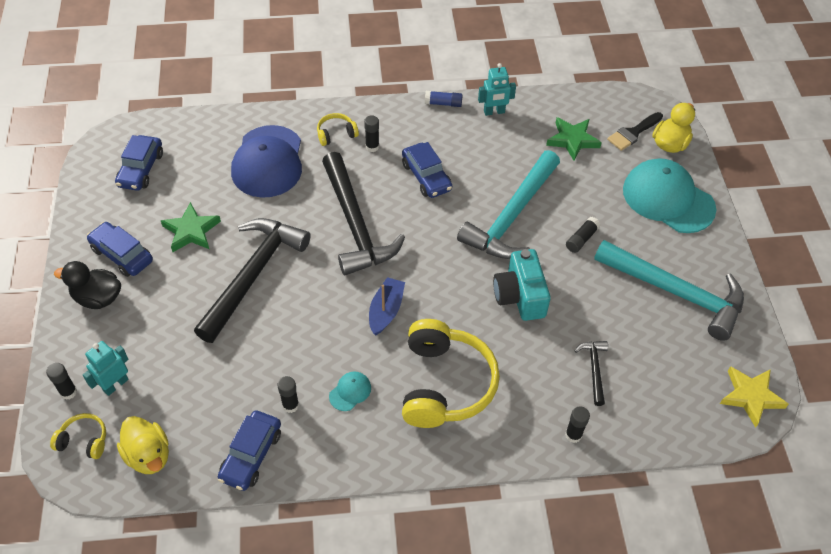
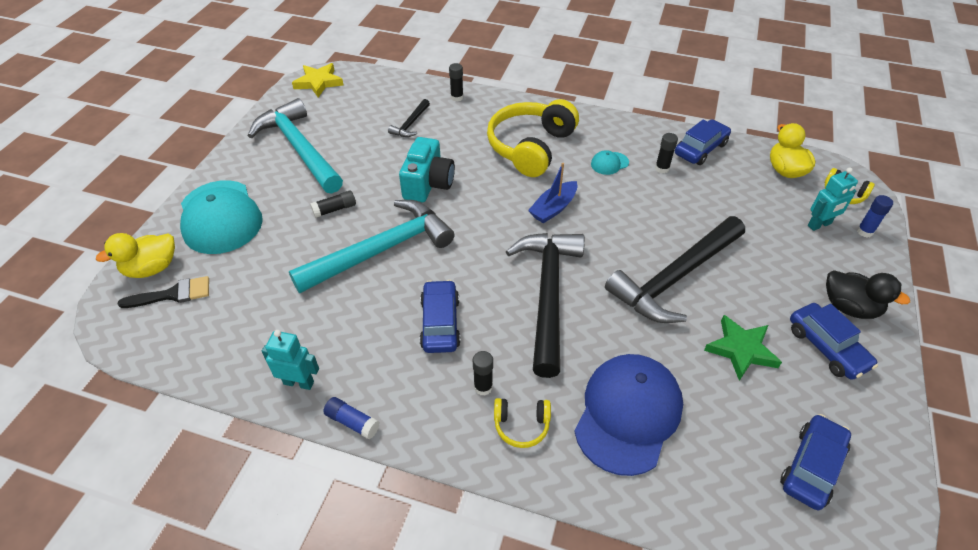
camera: 155 degrees left, 5 degrees down
black glue stick [46,363,77,400] -> blue glue stick [857,195,893,237]
green star [546,117,602,161] -> none

